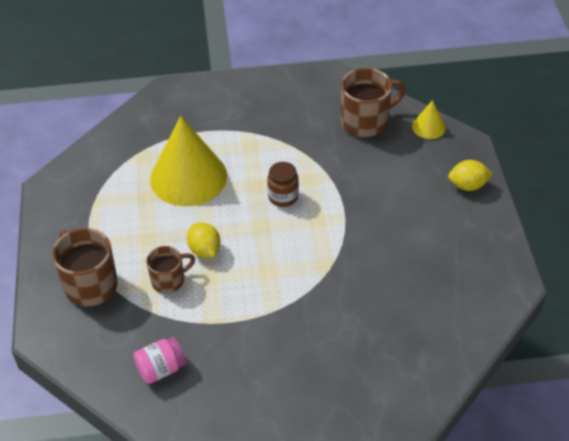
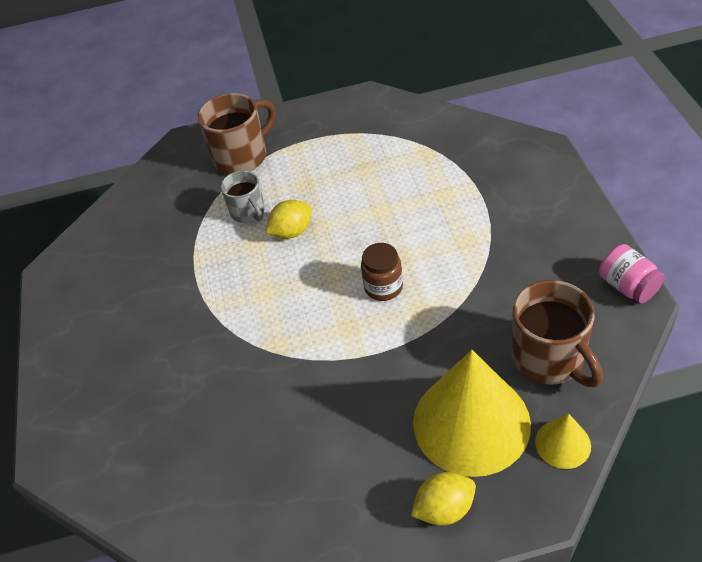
camera: 90 degrees right, 0 degrees up
pink jar [134,337,186,384] -> pink jar moved to [599,244,665,303]
brown mug [146,246,195,294] -> grey mug [221,170,265,223]
yellow cone [150,116,227,206] -> yellow cone moved to [413,350,531,477]
yellow lemon [448,160,493,191] -> yellow lemon turned 75 degrees clockwise [411,472,476,526]

